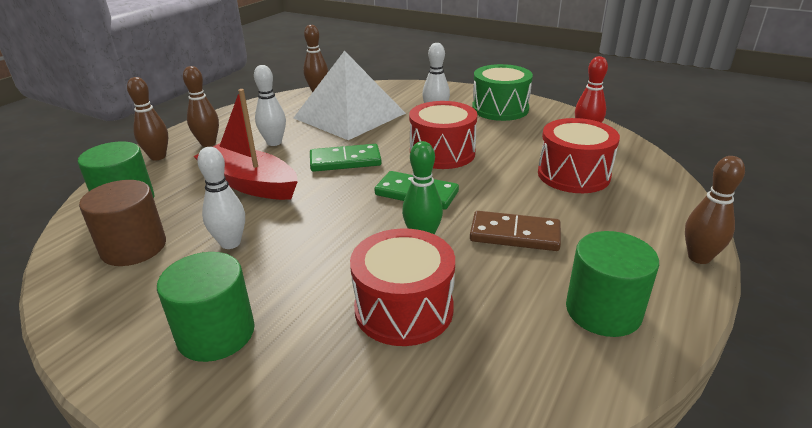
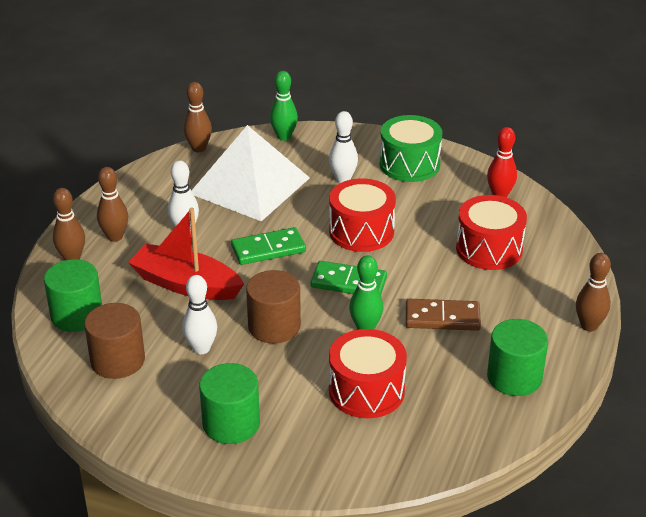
camera: 10 degrees left, 5 degrees up
none -> brown cylinder [246,270,301,344]
none -> green bowling pin [270,71,298,141]

